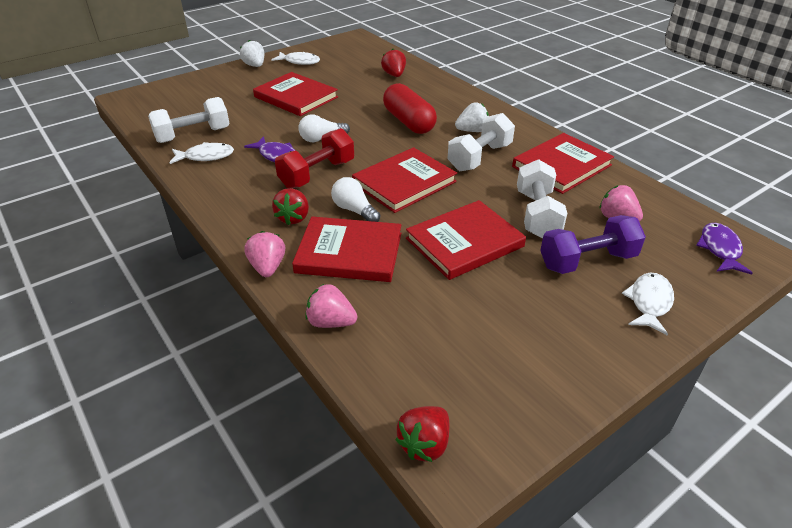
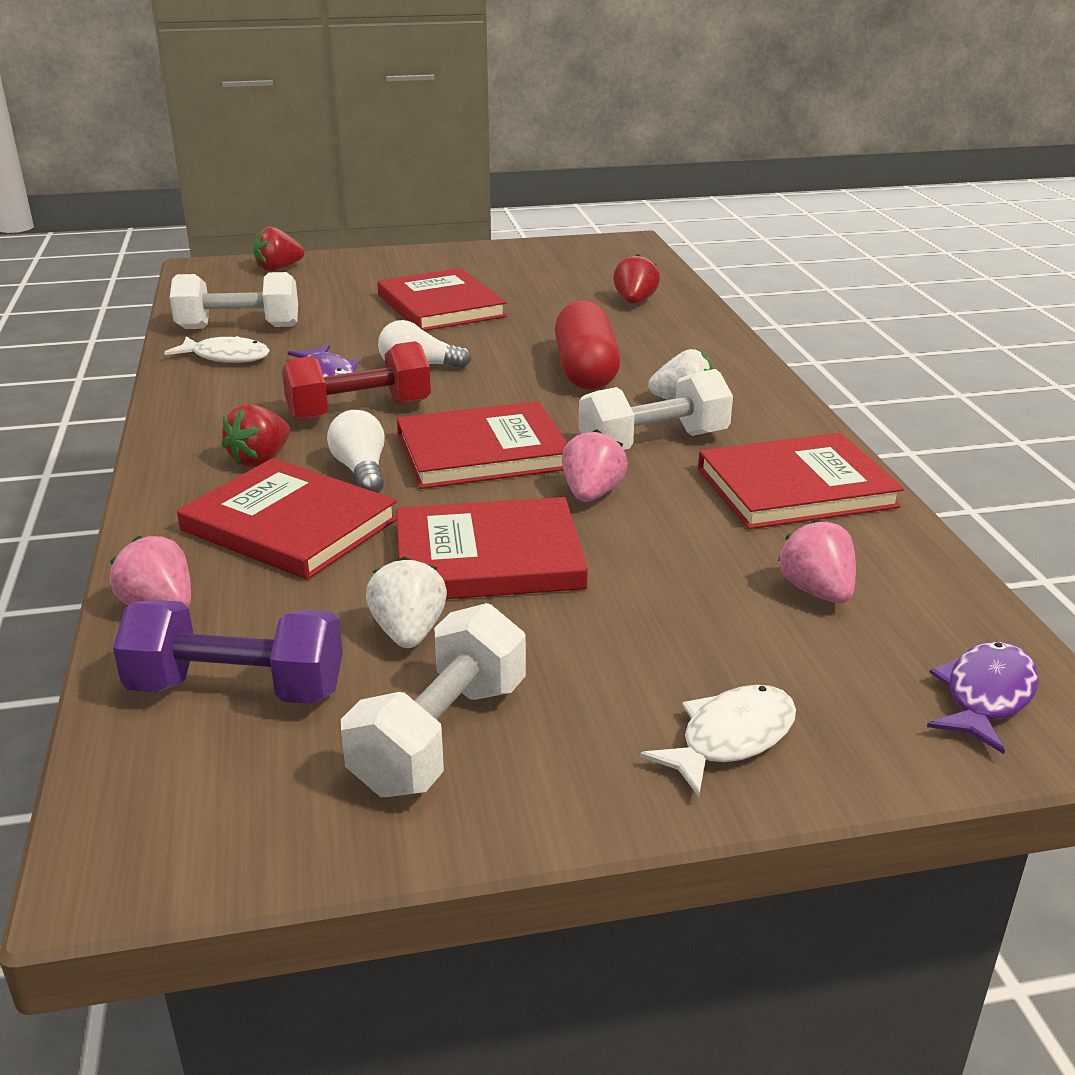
camera: 25 degrees right, 10 degrees down
white strawberry [240,40,264,67] -> white strawberry moved to [366,557,447,648]
pink strawberry [245,231,285,277] -> pink strawberry moved to [562,429,628,502]
white fish [271,52,320,65] -> none
red strawberry [395,406,449,462] -> red strawberry moved to [253,227,304,272]
white dumbbell [517,159,567,239] -> white dumbbell moved to [341,603,526,797]
purple dumbbell [540,215,646,274] -> purple dumbbell moved to [113,600,343,704]

